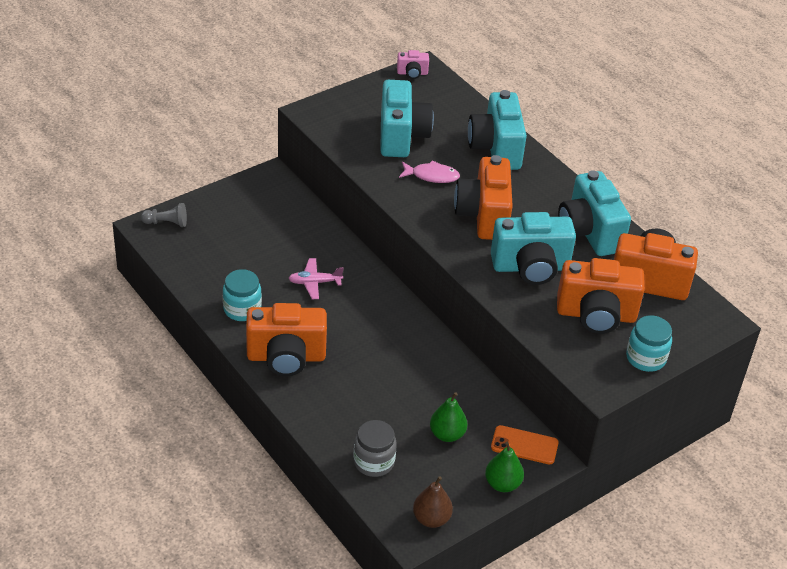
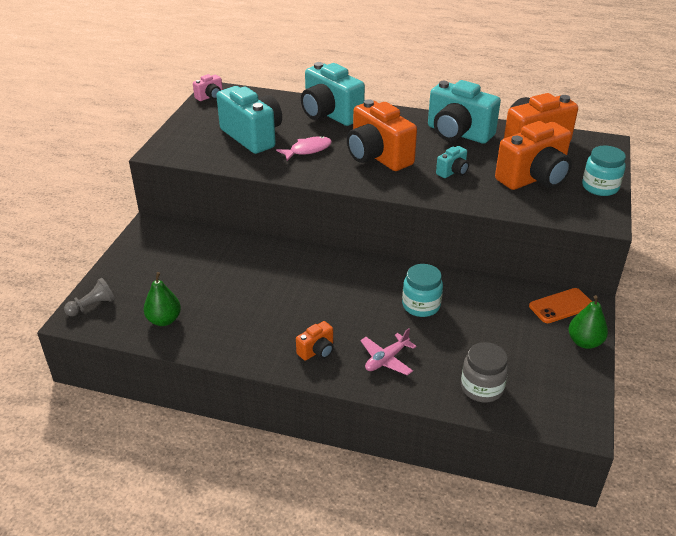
camera: 35 degrees left, 5 degrees down
turquoise jar [223,269,262,321] -> turquoise jar moved to [402,264,443,317]
orange camera [246,303,327,376] -> orange camera [296,321,334,361], size x0.46
pink plane [288,258,344,299] -> pink plane moved to [360,328,416,376]
brown pear [413,476,453,528] -> none
green pear [430,392,468,442] -> green pear moved to [143,272,181,326]
turquoise camera [491,212,576,285] -> turquoise camera [436,146,469,178], size x0.46

